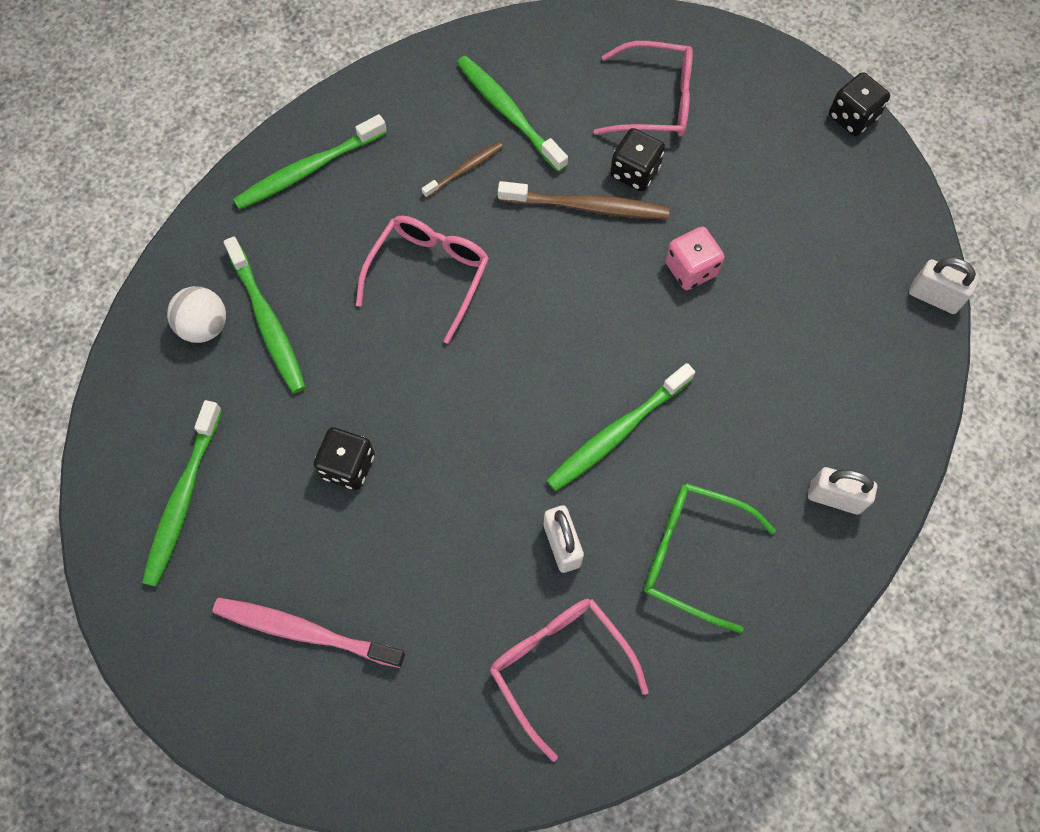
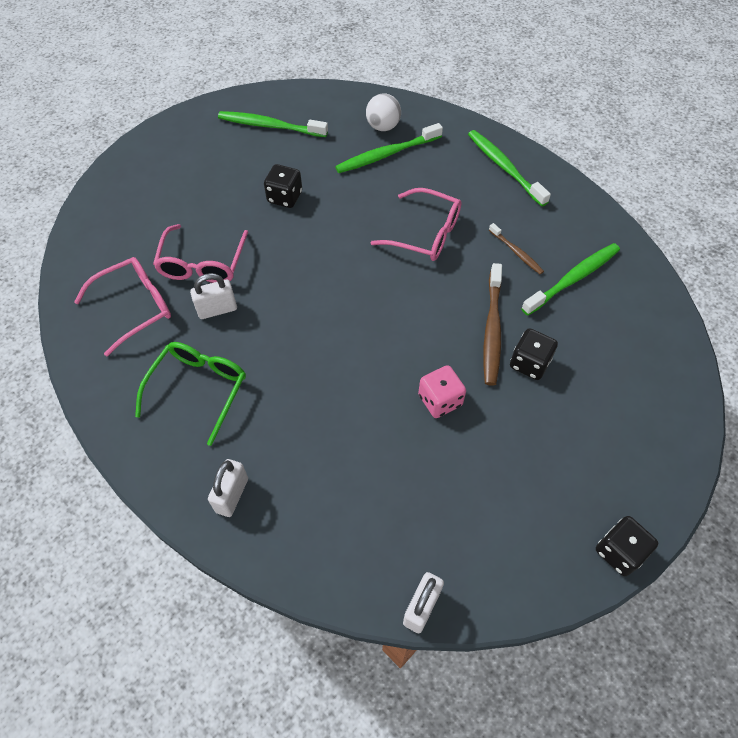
camera: 90 degrees right, 10 degrees down
pink toothbrush [212,598,405,668] -> none
green toothbrush [546,363,695,491] -> none
pink glasses [594,41,693,137] -> pink glasses moved to [153,224,248,283]

